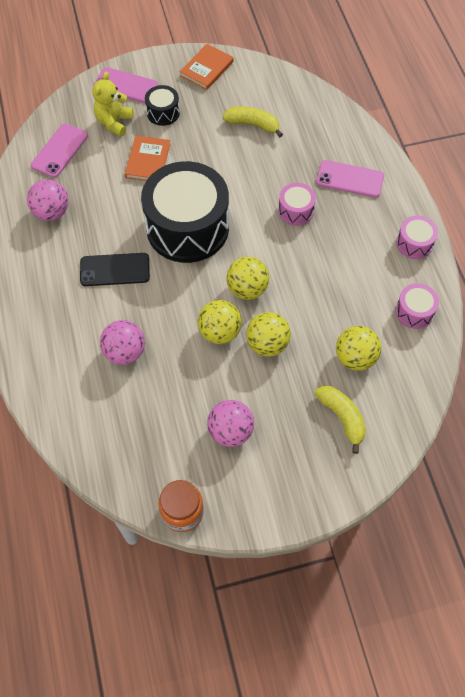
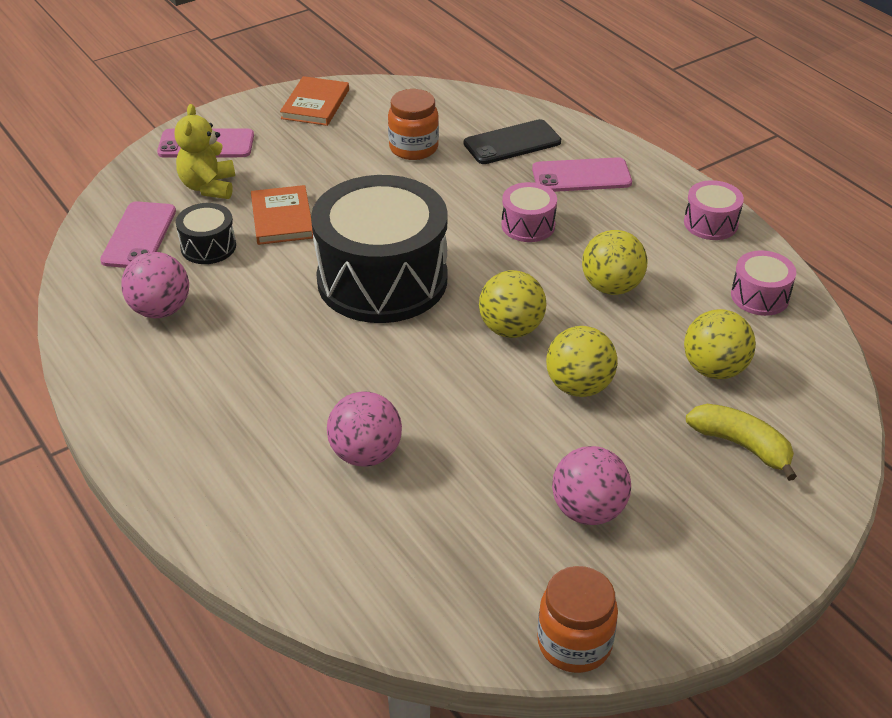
camera: 20 degrees left, 20 degrees down
black phone [80,253,150,286] -> black phone moved to [464,119,561,164]
black drum [145,85,180,126] -> black drum moved to [176,203,236,264]
yellow ball [198,300,242,344] -> yellow ball moved to [582,230,648,295]
yellow banana [223,107,283,137] -> orange jar [388,89,439,160]

